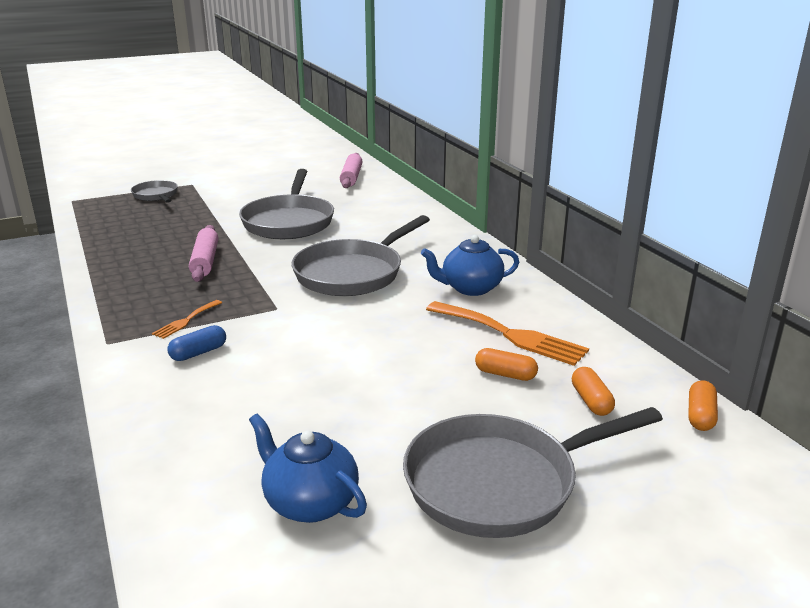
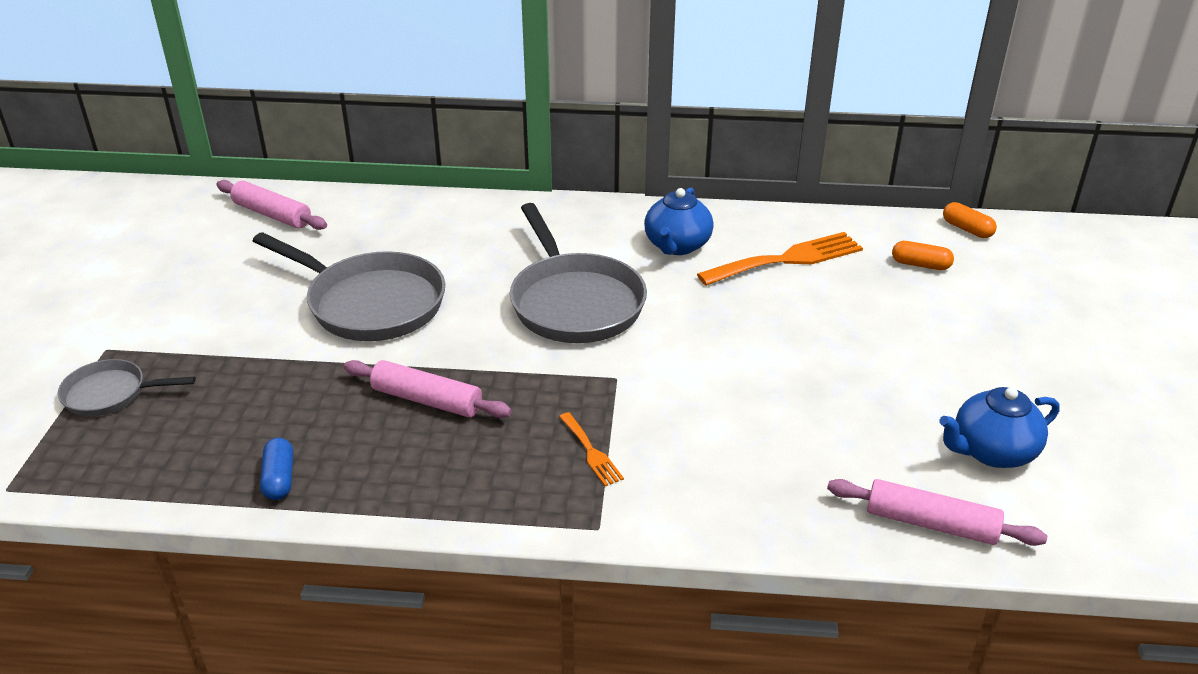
camera: 60 degrees left, 10 degrees up
blue capsule [168,325,226,361] -> blue capsule moved to [260,438,293,500]
grey pan [403,407,663,538] -> none
orange capsule [475,348,538,381] -> none
none -> pink rolling pin [827,479,1047,546]

